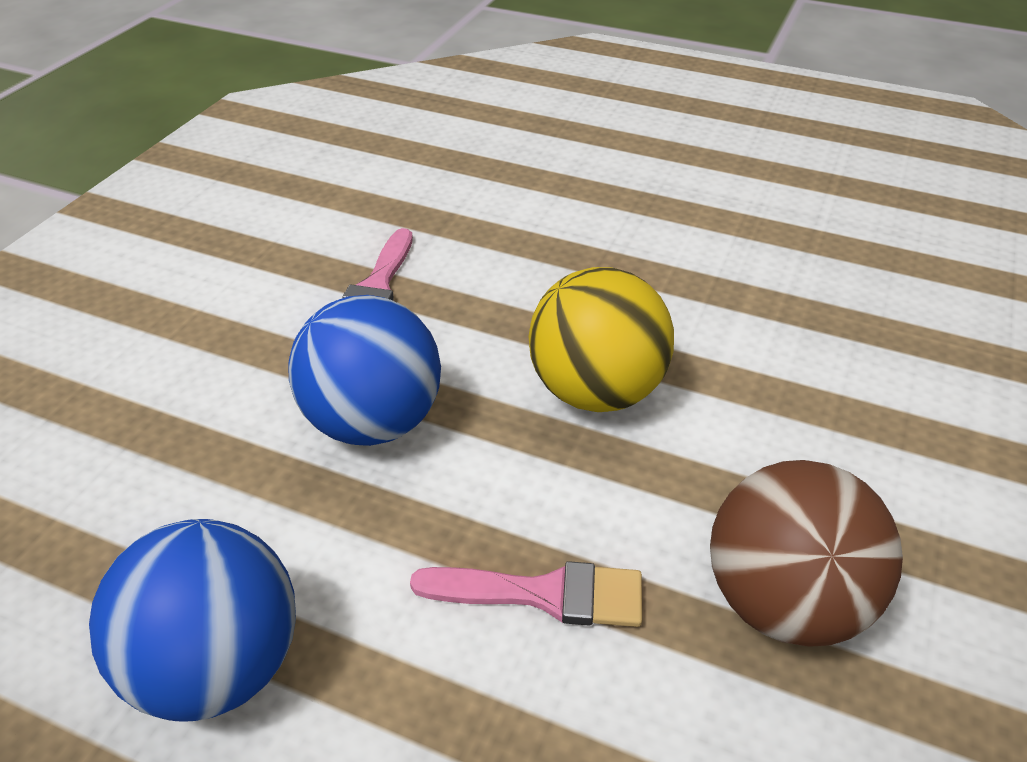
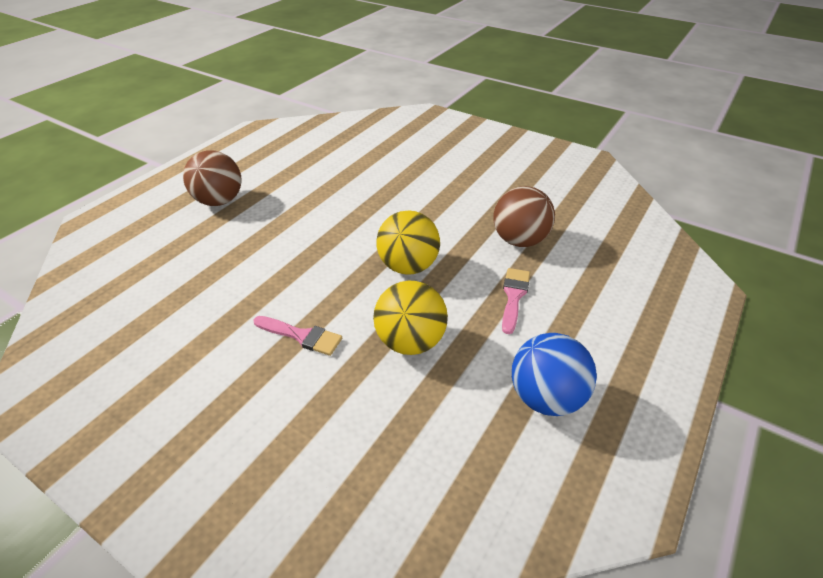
camera: 80 degrees left, 0 degrees up
blue ball [288,295,441,446] -> yellow ball [373,280,448,355]
none -> brown ball [183,150,242,206]

